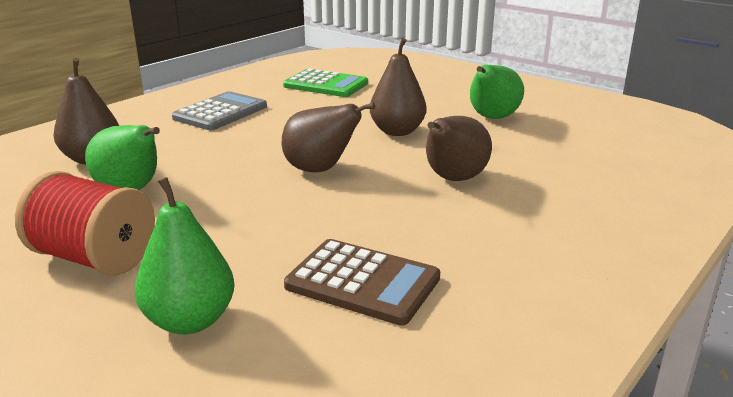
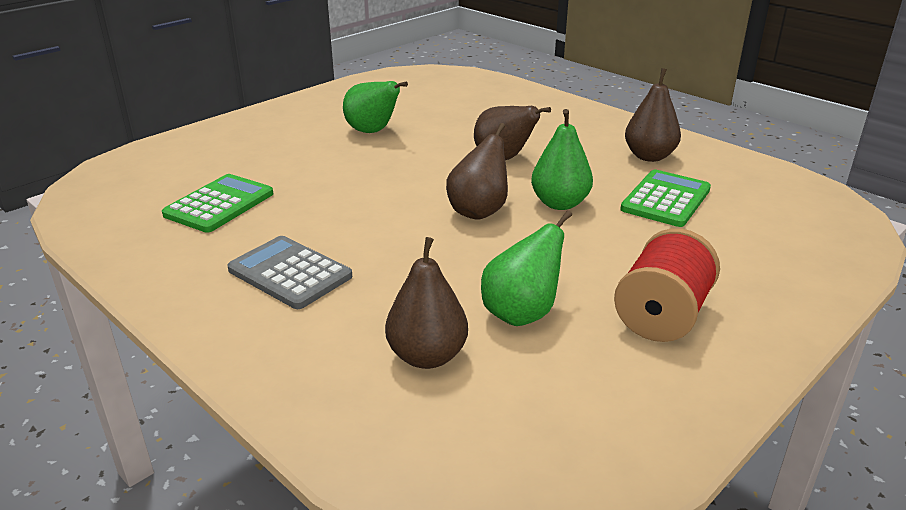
camera: 85 degrees left, 5 degrees up
green pear [135,177,234,334] -> green pear moved to [531,109,593,210]
brown calculator [284,239,440,325] -> green calculator [620,170,711,227]
brown pear [370,38,427,136] -> brown pear moved to [625,68,681,162]

